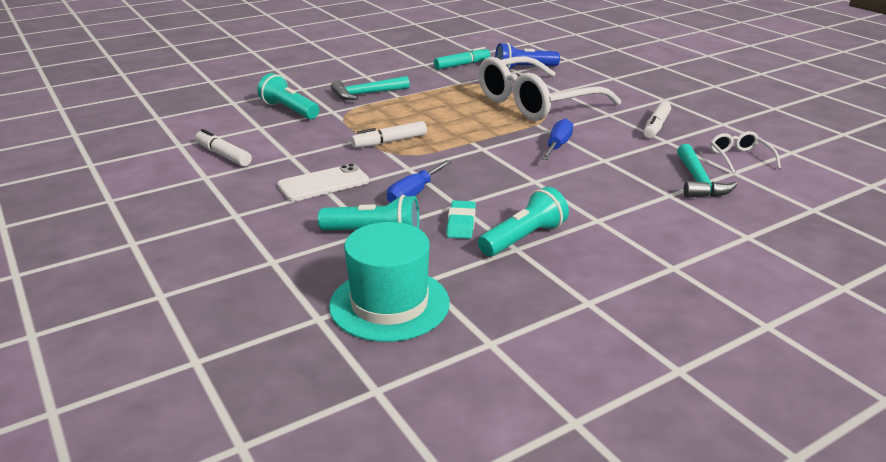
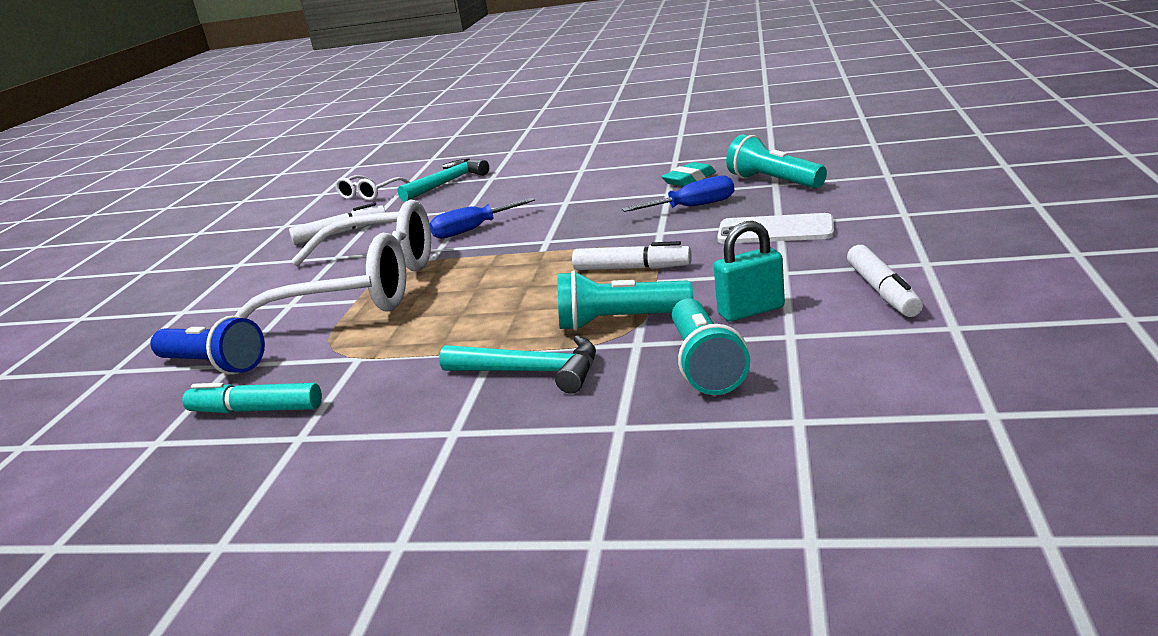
camera: 135 degrees left, 5 degrees down
turquoise hat [329,222,450,342] -> none
turquoise flashlight [478,187,569,256] -> turquoise flashlight moved to [557,270,693,331]
none -> turquoise padlock [714,221,785,322]

